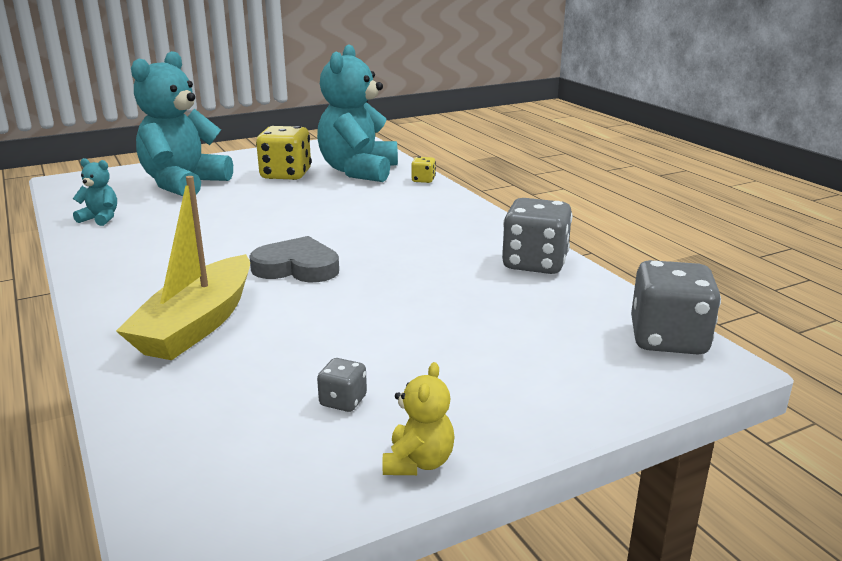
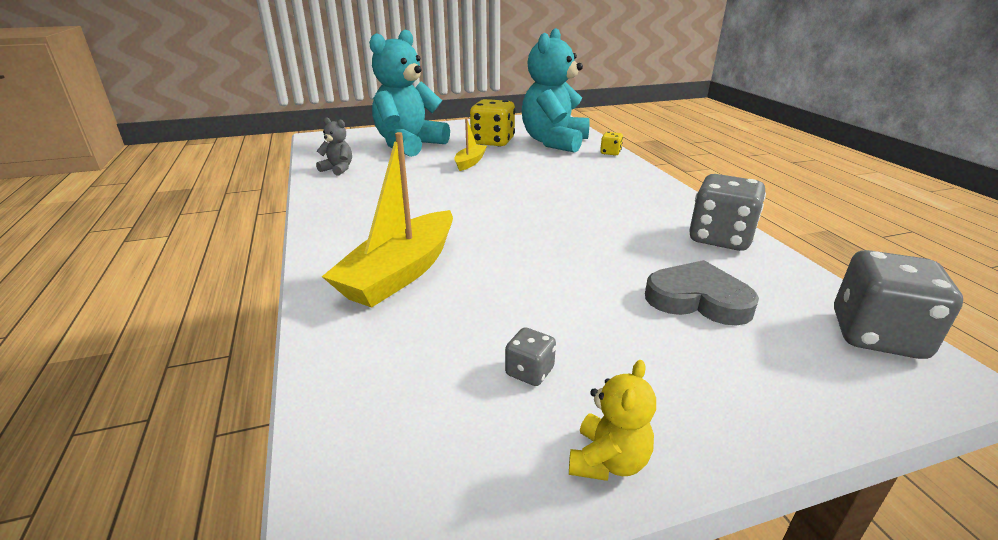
camera: 10 degrees right, 5 degrees up
turquoise teddy bear [73,158,117,226] -> grey teddy bear [316,117,352,176]
grey heart [249,236,339,282] -> grey heart moved to [645,260,759,326]
none -> yellow boat [454,118,487,171]

